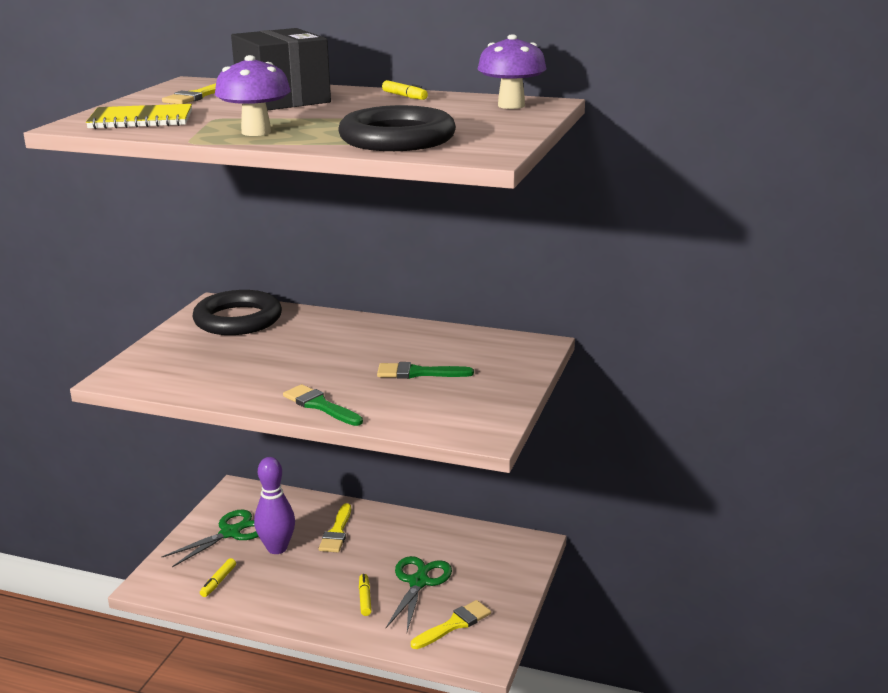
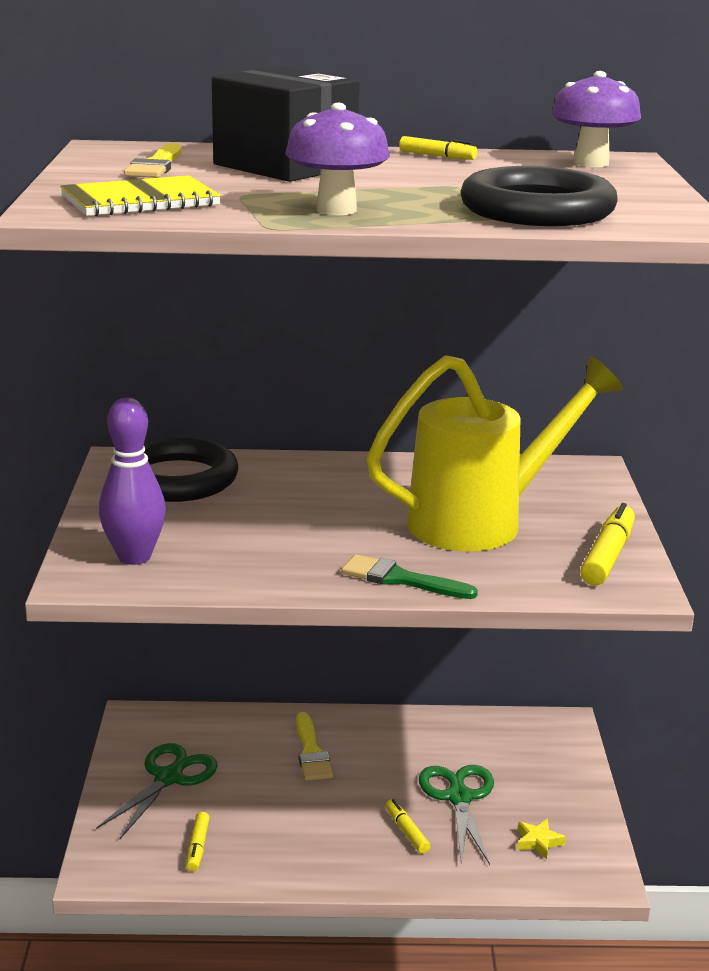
camera: 20 degrees left, 0 degrees up
purple bowling pin [254,457,295,554] -> purple bowling pin moved to [99,398,166,565]
green brush [377,362,474,379] -> yellow watering can [366,355,623,551]
yellow brush [411,600,491,649] -> yellow star [517,819,566,860]
none -> yellow marker [580,503,635,585]

